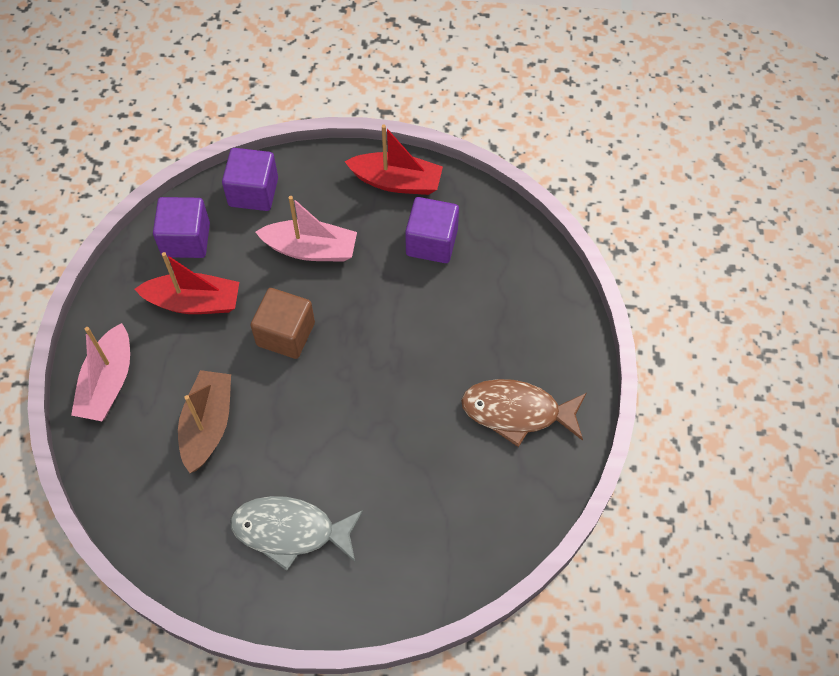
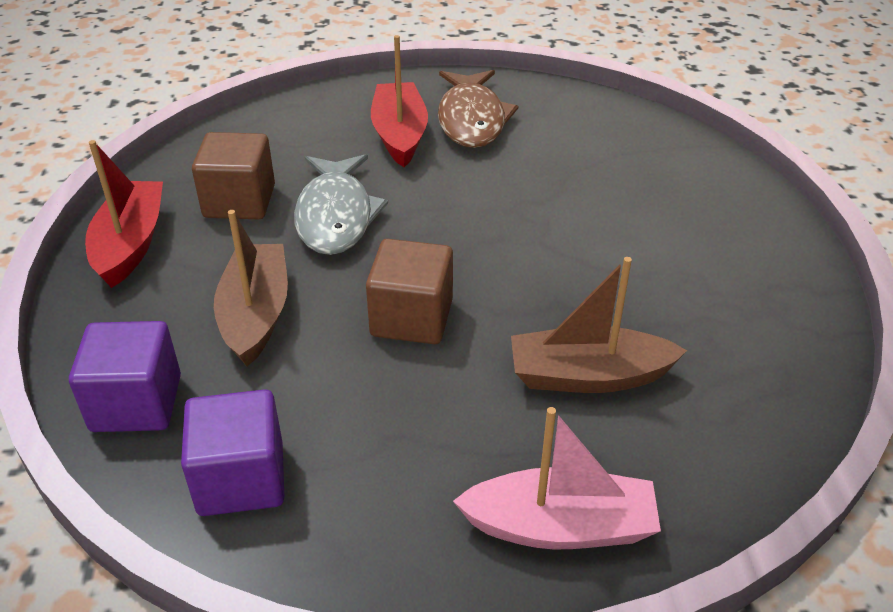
camera: 100 degrees left, 20 degrees down
red boat [135,252,239,314] -> red boat moved to [371,35,428,167]
grey fish [230,496,363,571] -> grey fish moved to [294,154,388,255]
pink boat [255,196,357,262] -> brown boat [214,210,288,366]
purple cube [405,197,459,263] -> brown cube [192,132,275,219]

